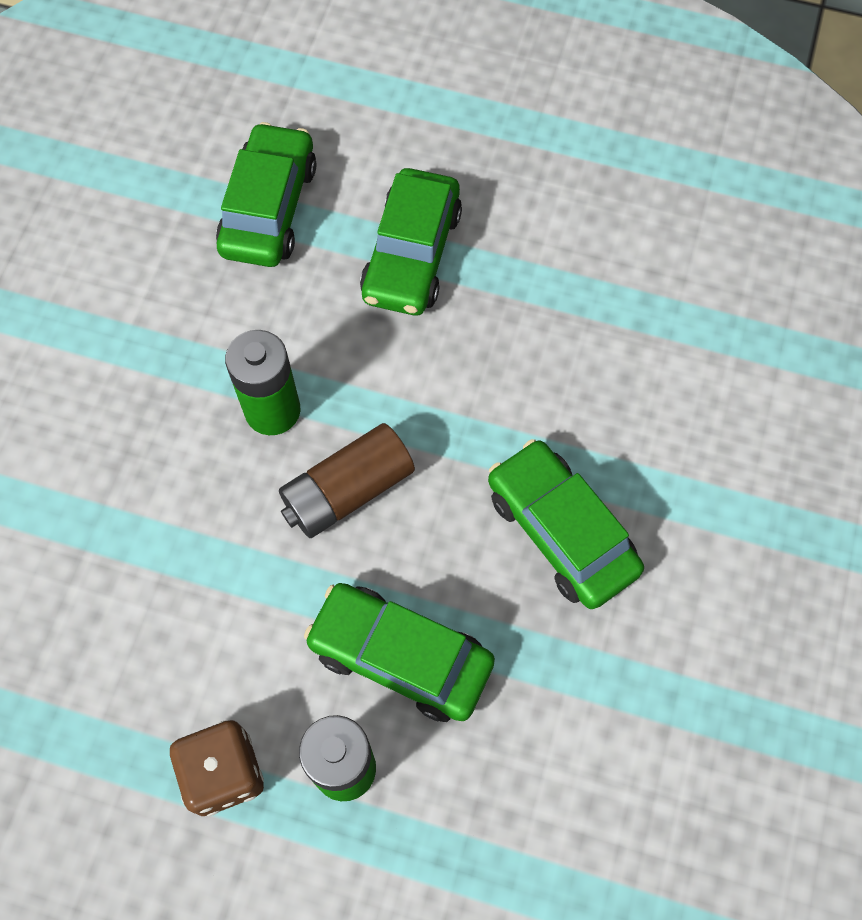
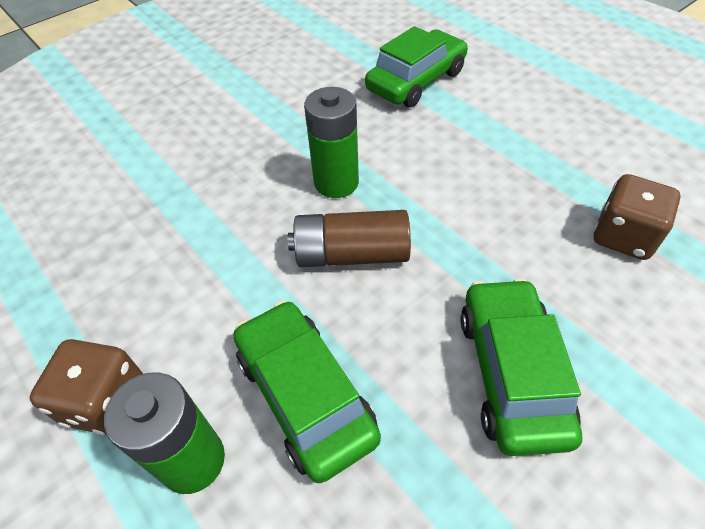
camera: 35 degrees right, 15 degrees down
green car [360,168,462,315] -> none
none -> brown dice [594,174,681,260]

